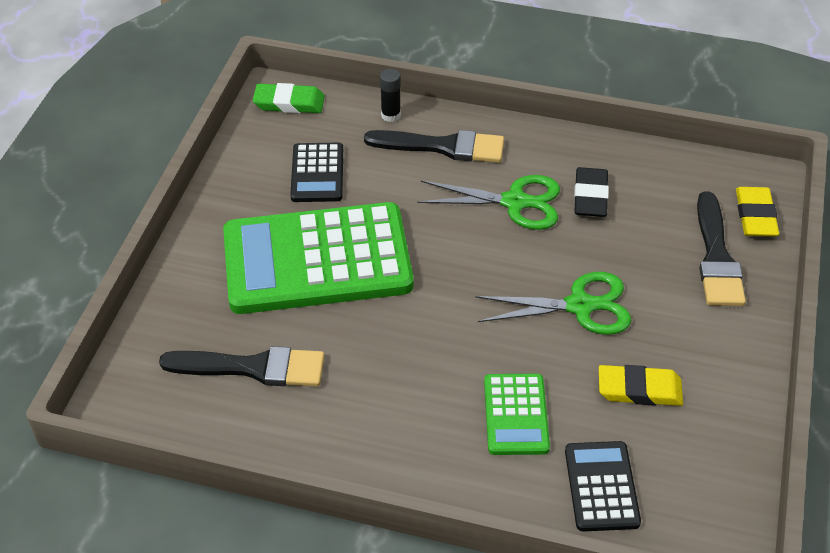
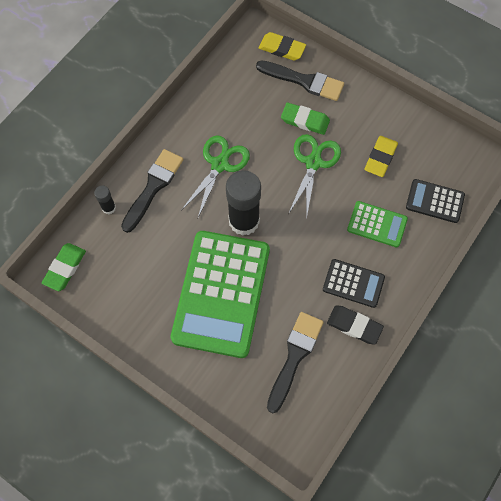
camera: 70 degrees left, 20 degrees up
black calculator [290,143,343,202] -> black calculator moved to [323,259,385,308]
black eraser [574,167,609,217] -> black eraser moved to [327,306,384,345]
none -> black glue stick [226,170,261,236]
none -> green eraser [281,103,330,135]

